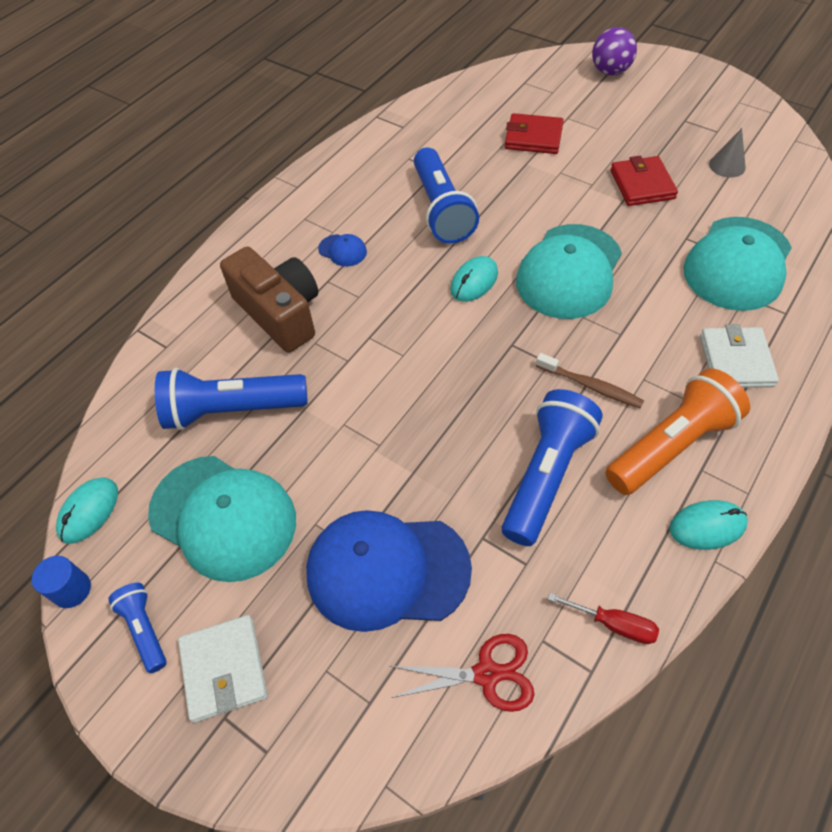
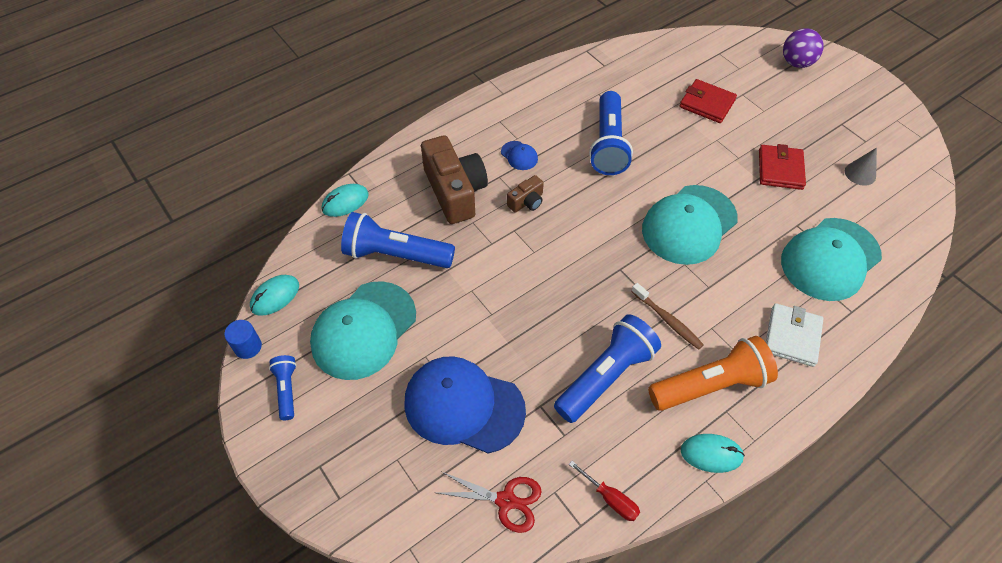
camera: 15 degrees right, 0 degrees up
turquoise cap [148,456,296,582] -> turquoise cap turned 75 degrees clockwise [310,281,416,380]
white wallet [178,615,268,723] -> none
turquoise mouse [450,256,498,302] -> turquoise mouse moved to [322,184,369,217]
none -> brown camera [507,175,544,213]

